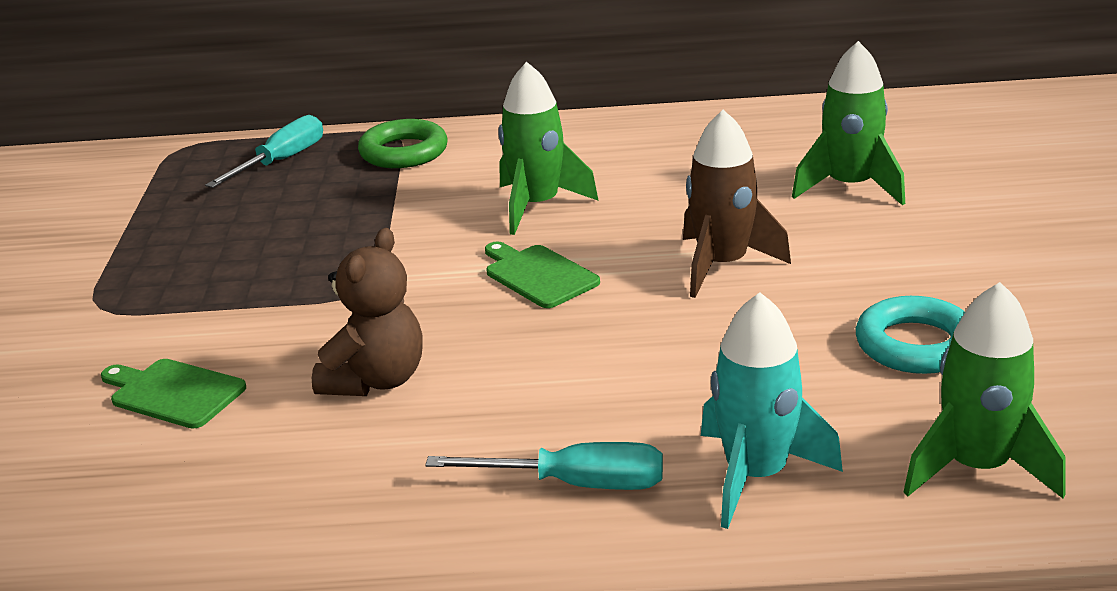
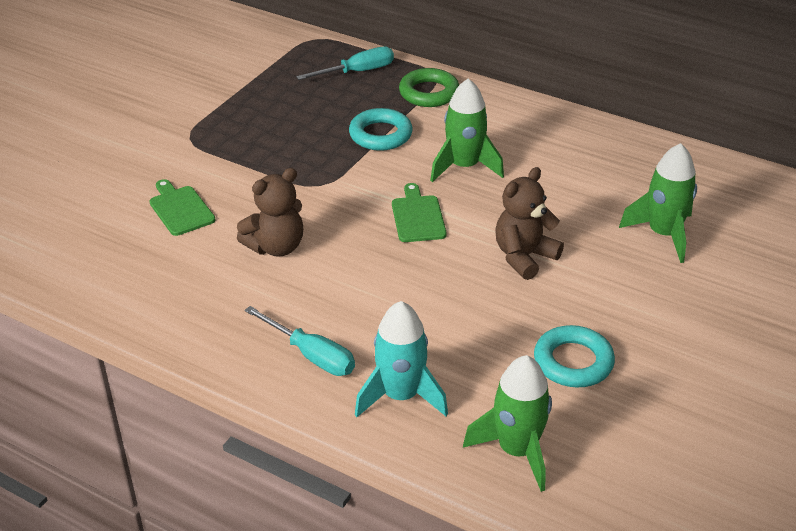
camera: 30 degrees right, 10 degrees up
brown rocket [683,110,791,298] -> brown teddy bear [496,167,564,280]
none -> turquoise ring [349,108,413,151]

